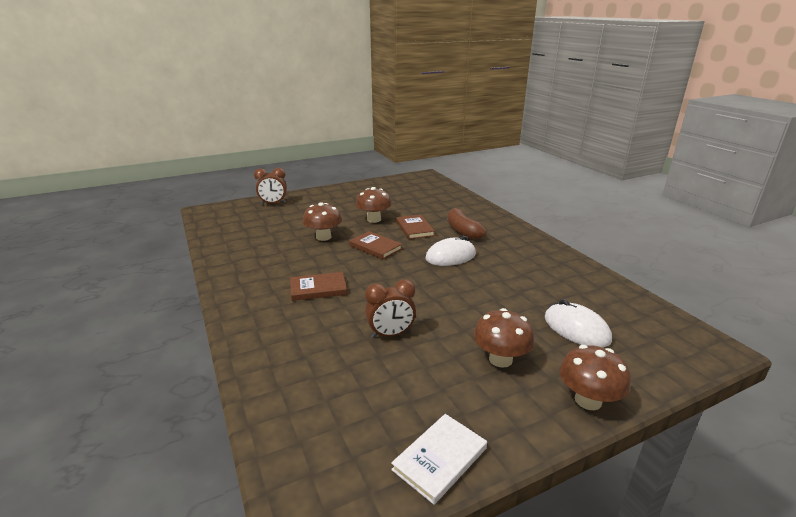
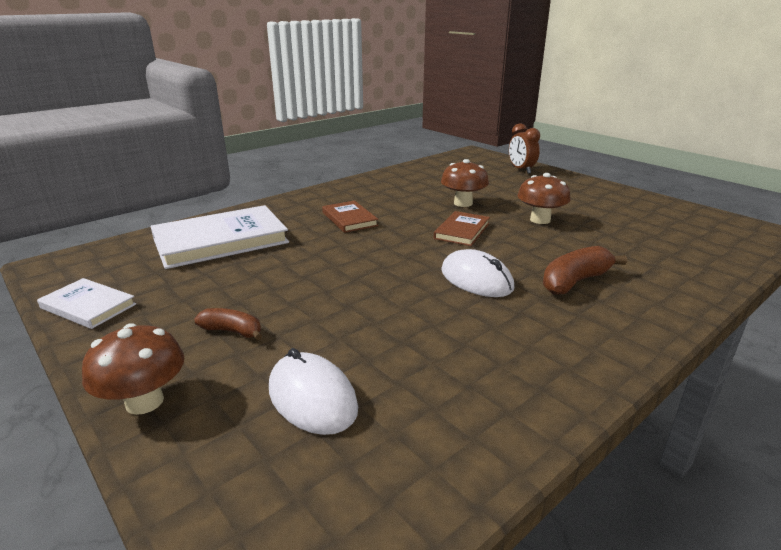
camera: 75 degrees right, 0 degrees up
brown clock [365,279,416,338] -> none
brown book [396,214,435,239] -> none
brown mushroom [473,308,535,368] -> brown banana [194,308,262,340]
white mouse [545,299,612,348] -> white mouse turned 75 degrees counterclockwise [269,348,358,435]
none -> white book [151,205,289,269]

